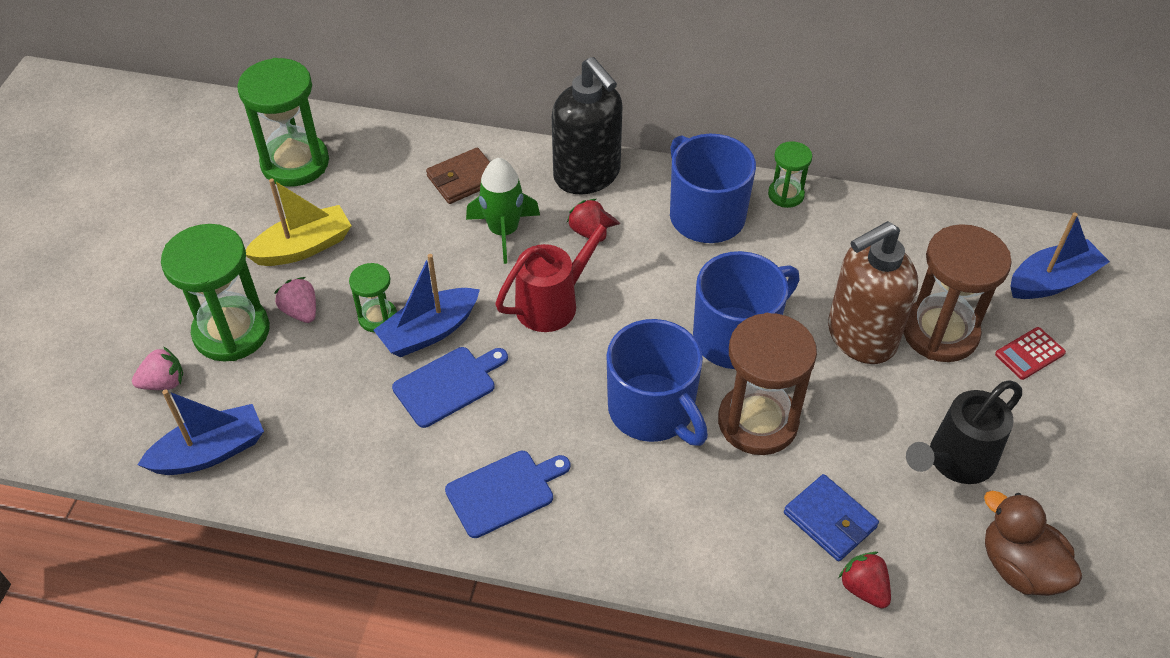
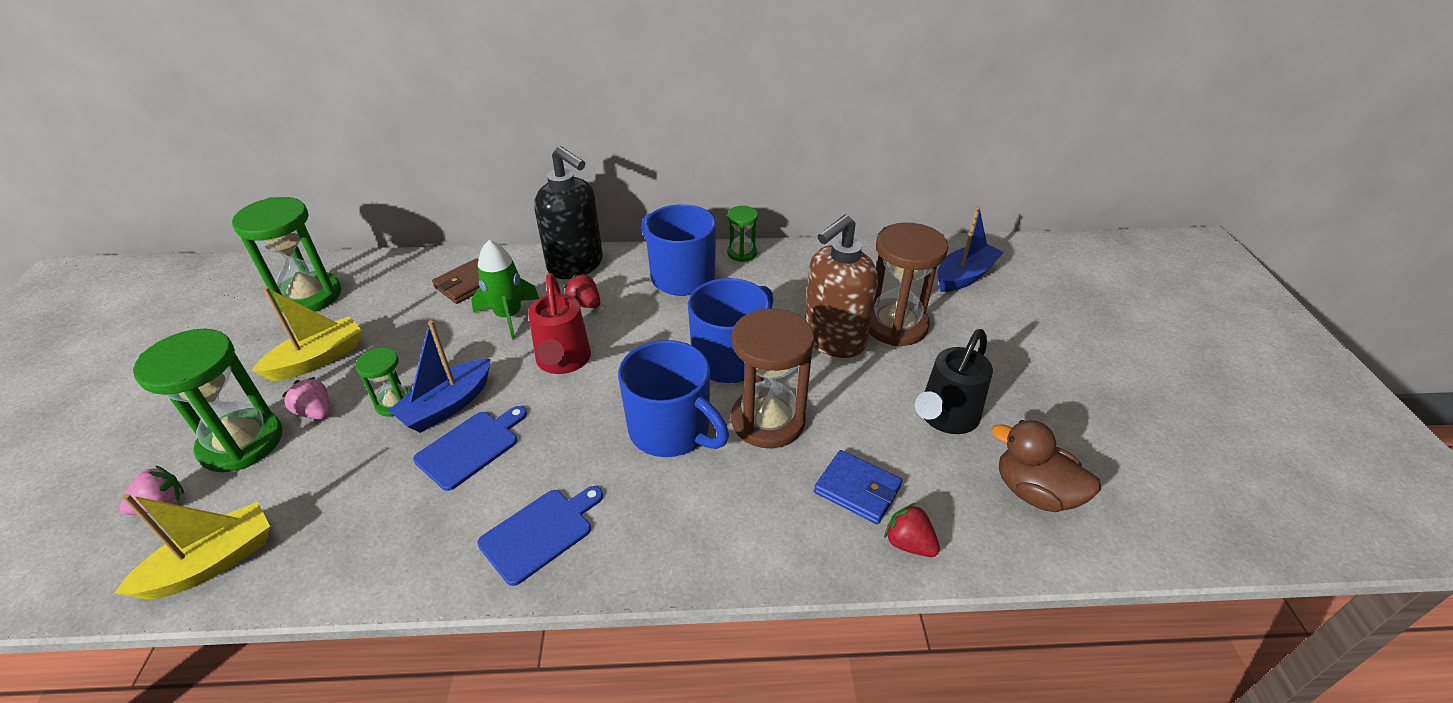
camera: 15 degrees left, 10 degrees down
blue boat [138,390,264,475] -> yellow boat [115,494,270,599]
red watering can [495,209,620,332] -> red watering can turned 135 degrees clockwise [528,273,591,374]
red calculator [995,327,1066,380] -> none

